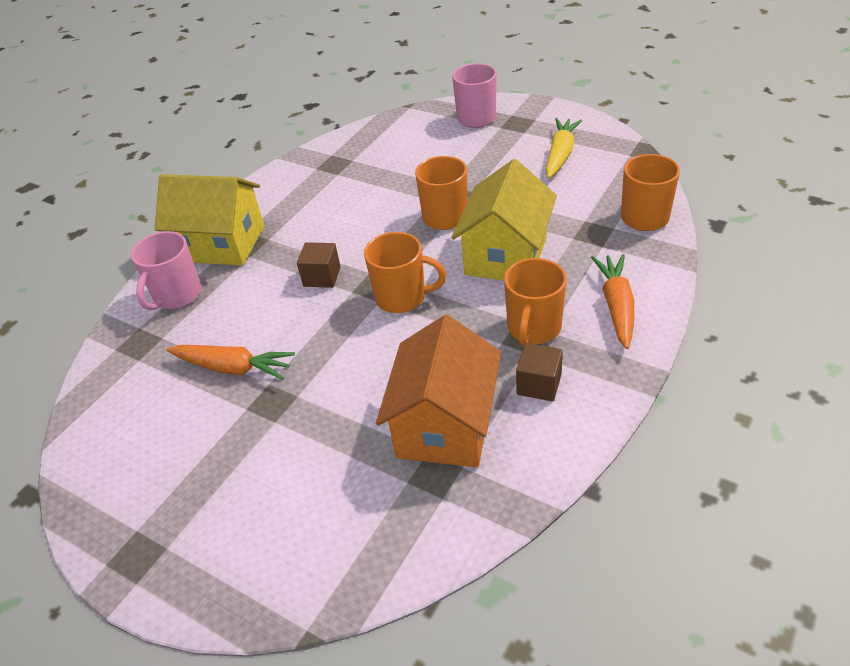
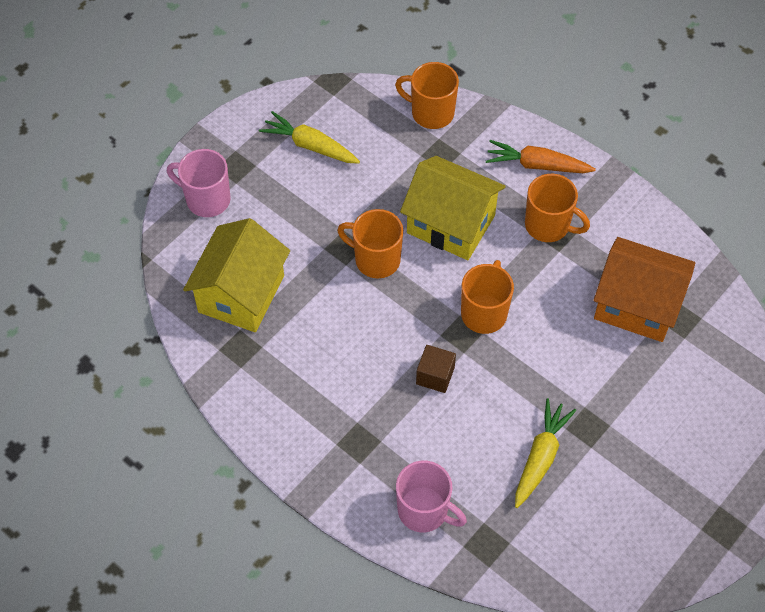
camera: 85 degrees left, 15 degrees up
yellow house [155,174,264,266] -> yellow house moved to [183,218,290,332]
orange carrot [167,345,295,380] -> yellow carrot [515,398,576,508]
brown cube [516,343,563,402] -> none

